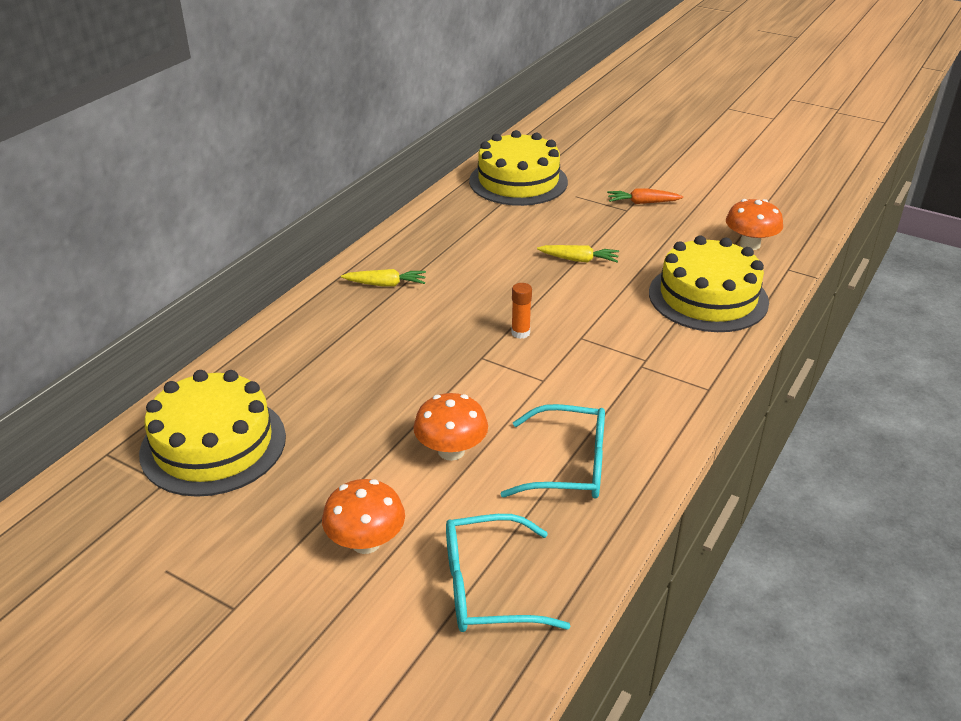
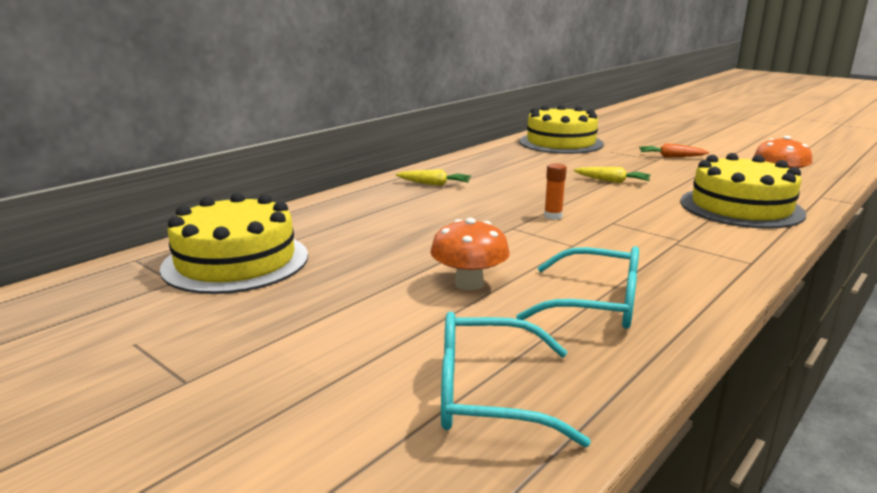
camera: 10 degrees right, 15 degrees down
orange mushroom [322,479,405,554] -> none

